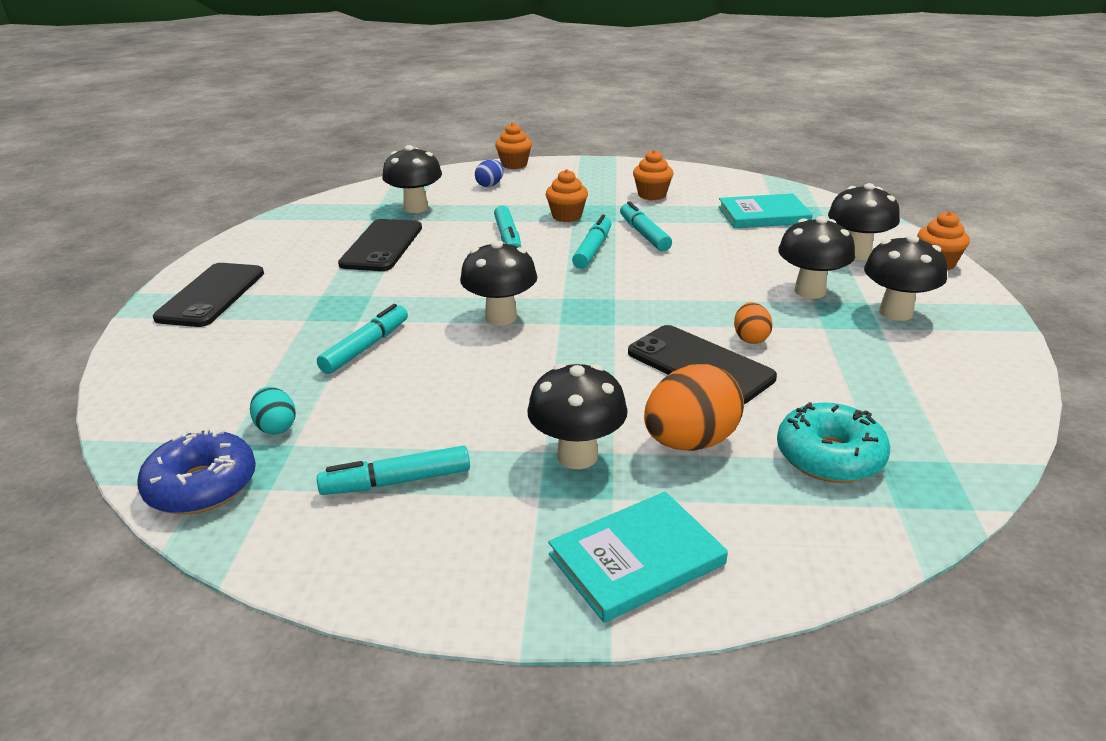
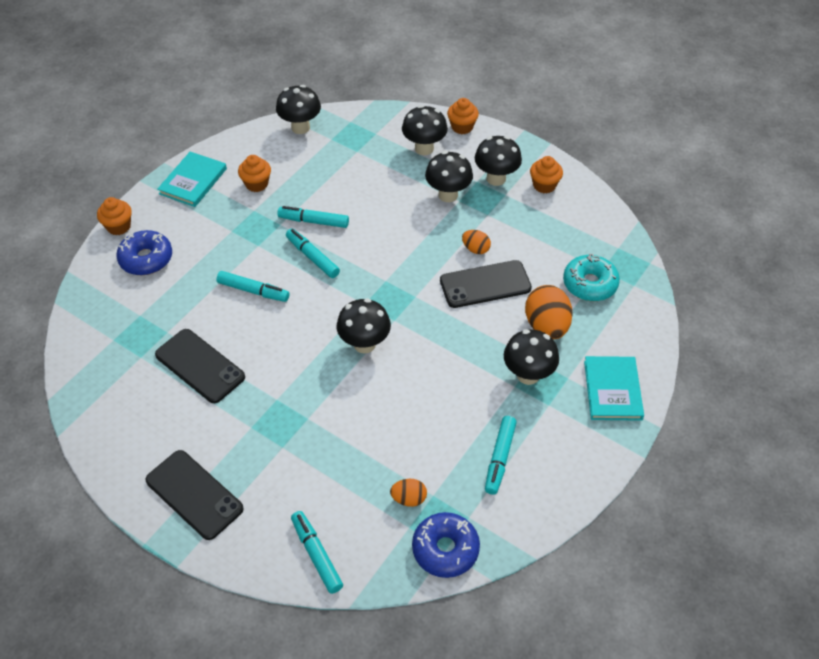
camera: 60 degrees left, 20 degrees up
turquoise egg [250,387,296,434] -> orange egg [390,479,427,507]
turquoise marker [317,304,408,374] -> turquoise marker moved to [291,511,343,594]
black mushroom [382,145,442,213] -> black mushroom moved to [276,85,321,134]
blue egg [475,160,504,187] -> blue donut [116,230,172,275]
orange cupcake [546,169,588,222] -> orange cupcake moved to [530,156,563,193]
turquoise book [718,193,813,228] -> turquoise book moved to [157,152,227,207]

